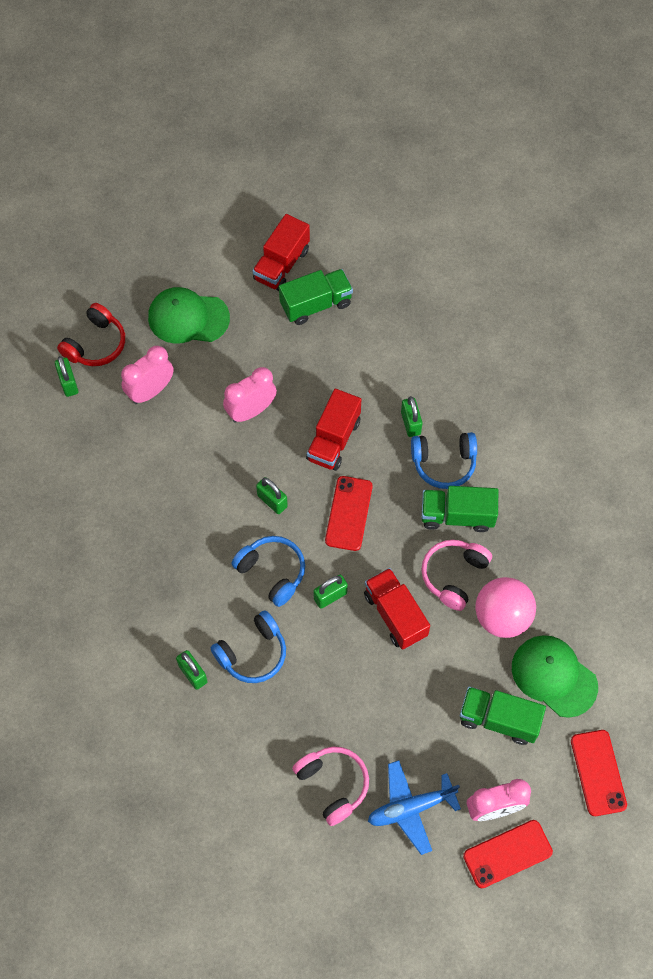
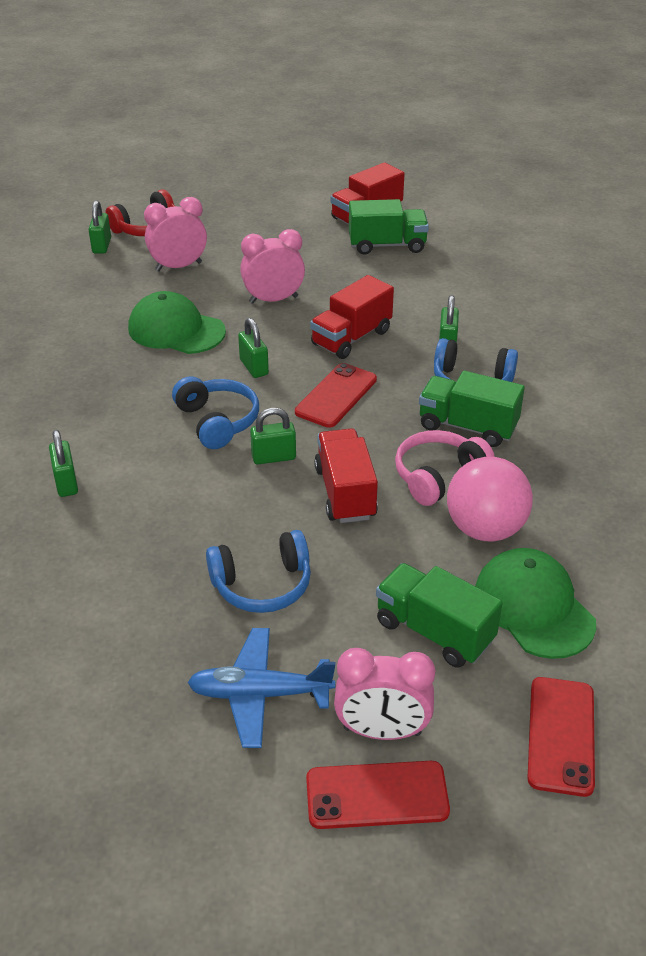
camera: 20 degrees right, 25 degrees down
green cap [148,287,230,343] -> green cap moved to [128,291,226,354]
blue headphones [211,610,286,683] -> blue headphones moved to [206,530,311,613]
pink headphones [292,747,369,826] -> none

